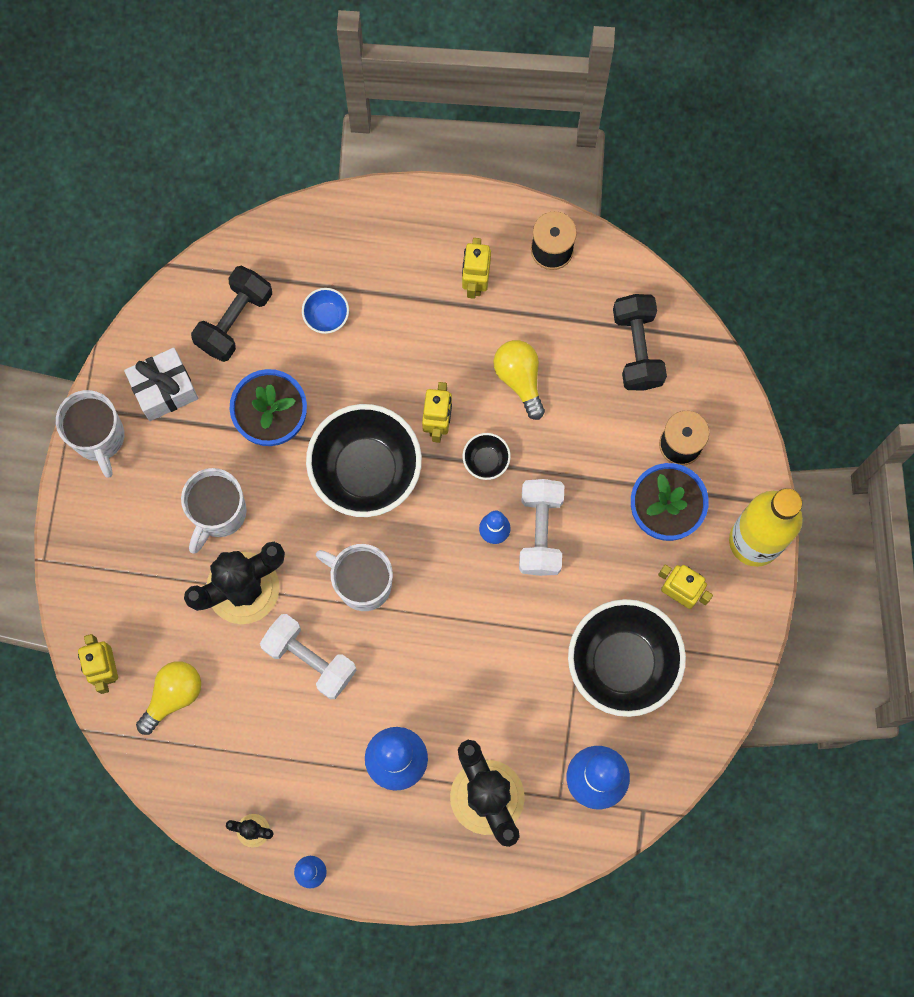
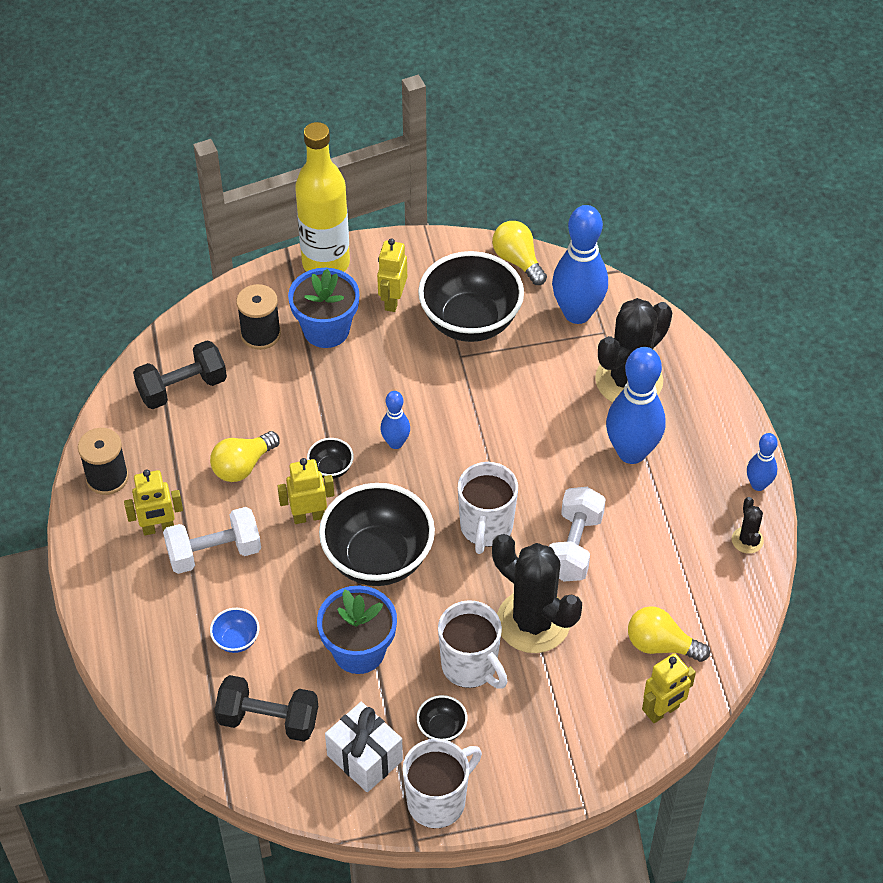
camera: 110 degrees left, 25 degrees down
white mug [181,468,247,554] -> white mug turned 45 degrees clockwise [438,600,507,689]
white dumbbell [519,479,564,576] -> white dumbbell moved to [163,507,261,574]
none -> black bowl [417,695,468,741]
none -> yellow light bulb [492,221,547,285]

